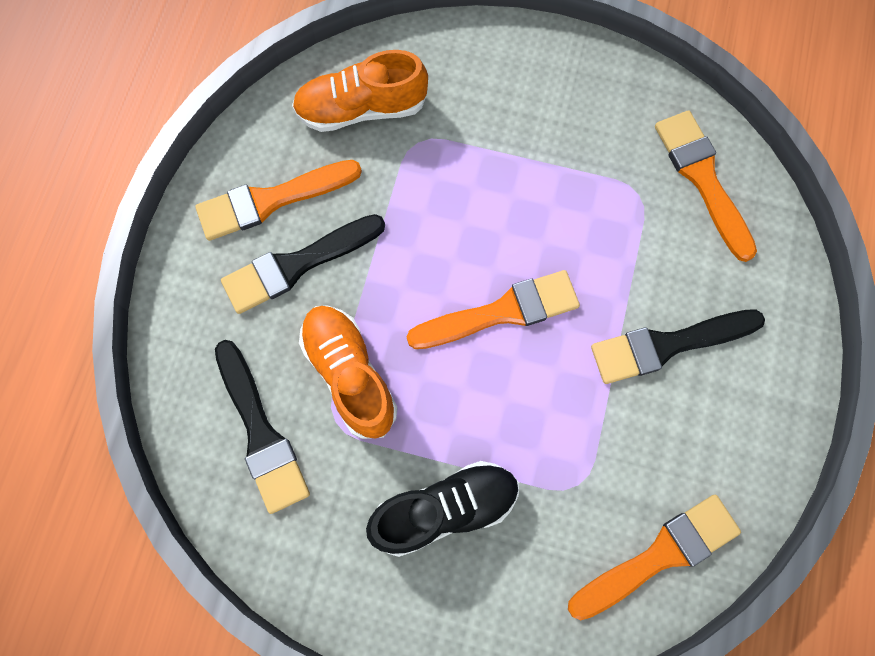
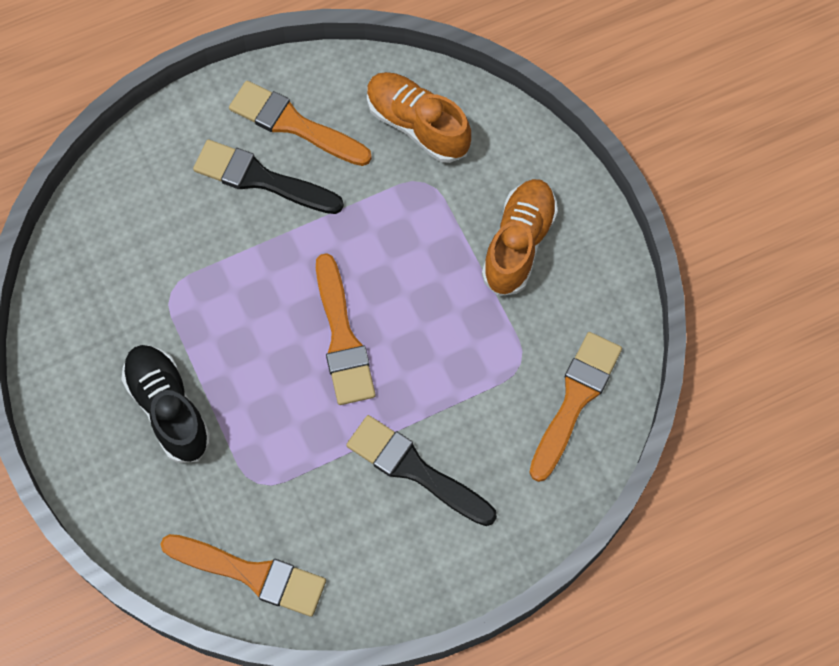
camera: 50 degrees right, 5 degrees down
black brush [215,340,310,514] -> none
orange shoe [299,306,398,439] -> orange shoe moved to [482,179,558,296]
black shoe [366,461,519,557] -> black shoe turned 150 degrees counterclockwise [121,345,211,463]
orange brush [407,270,580,349] -> orange brush turned 45 degrees clockwise [316,253,376,405]

